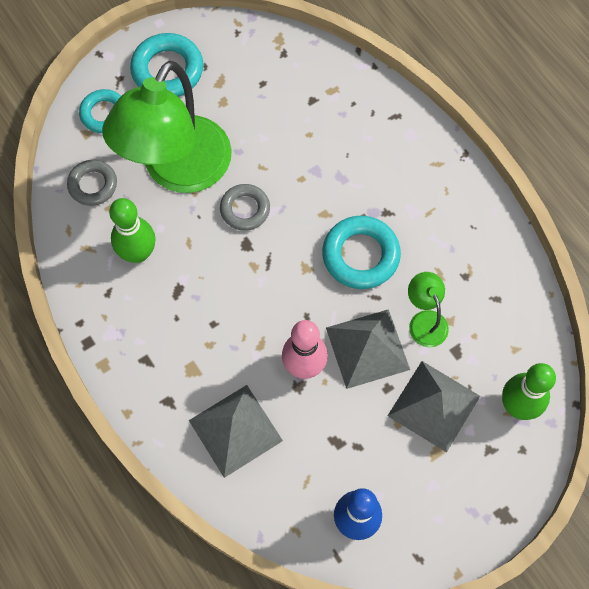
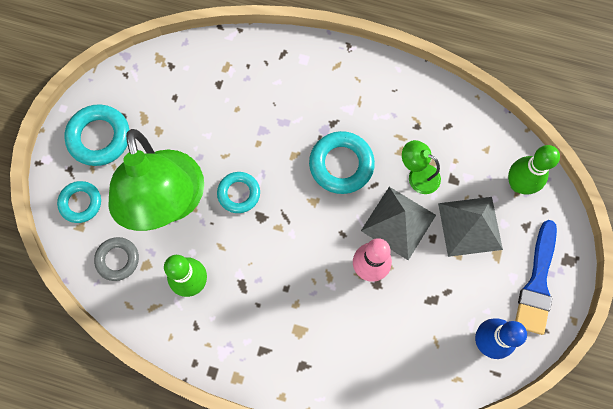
camera: 40 degrees left, 5 degrees up
grey pyramid [189,385,283,478] -> none
grey ring [220,184,270,231] -> turquoise ring [217,172,260,213]
none -> blue brush [515,220,557,335]

